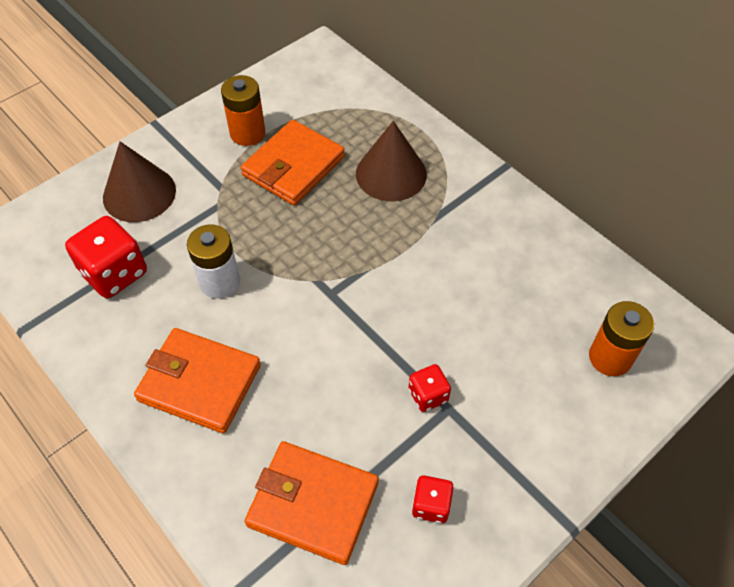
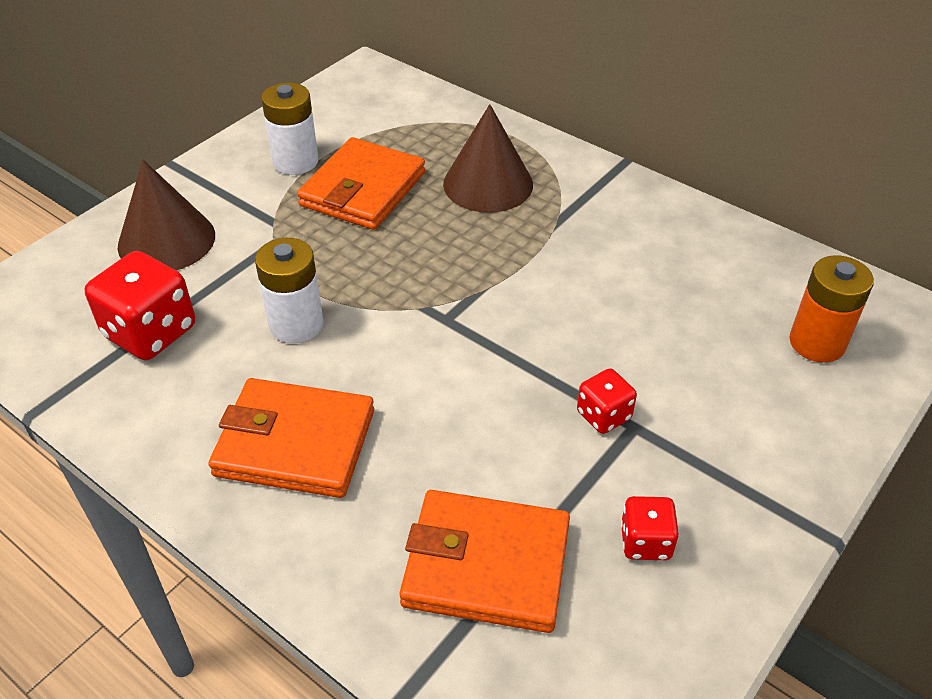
camera: 10 degrees left, 10 degrees down
orange battery [221,75,265,146] -> white battery [261,82,318,175]

